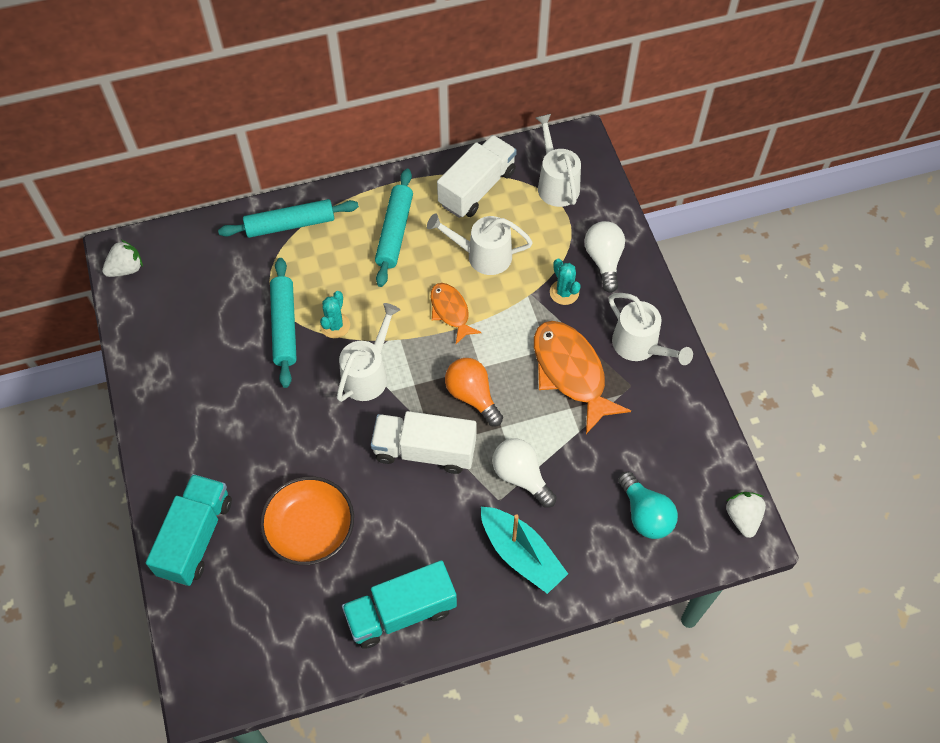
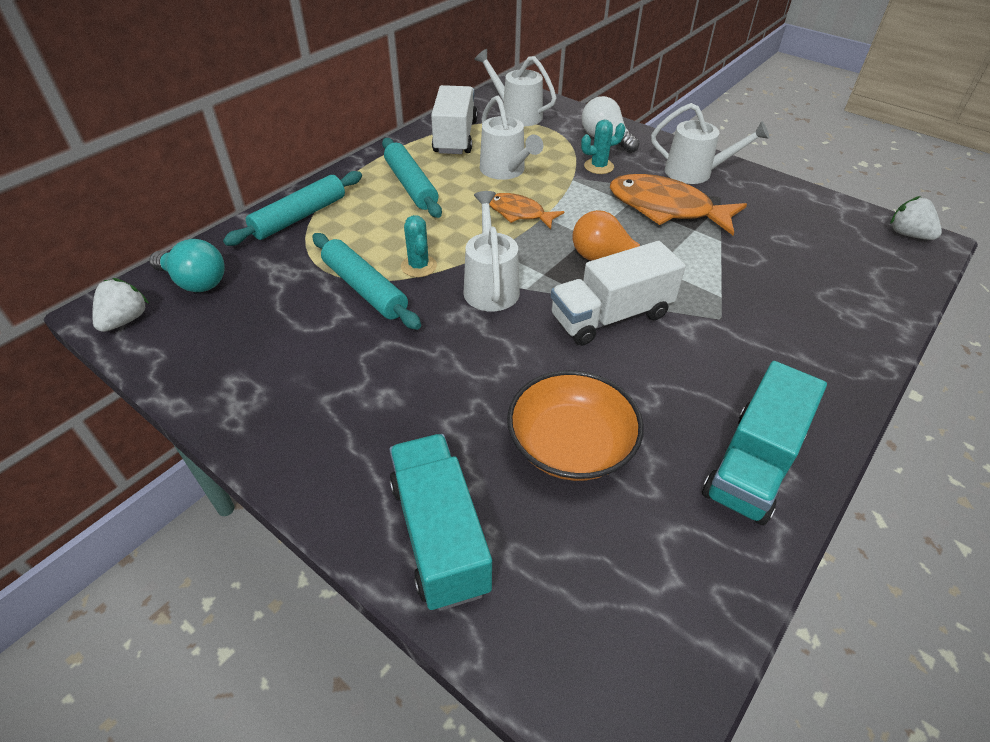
camera: 35 degrees left, 15 degrees down
white watering can [427,213,533,275] -> white watering can turned 90 degrees counterclockwise [480,96,543,180]
turquoise boat [481,507,568,594] -> none
white light bulb [492,438,557,508] -> none
turquoise cactus [550,259,581,305] -> turquoise cactus turned 45 degrees counterclockwise [581,120,625,174]
turquoise light bulb [618,471,678,539] -> turquoise light bulb moved to [149,239,225,292]

